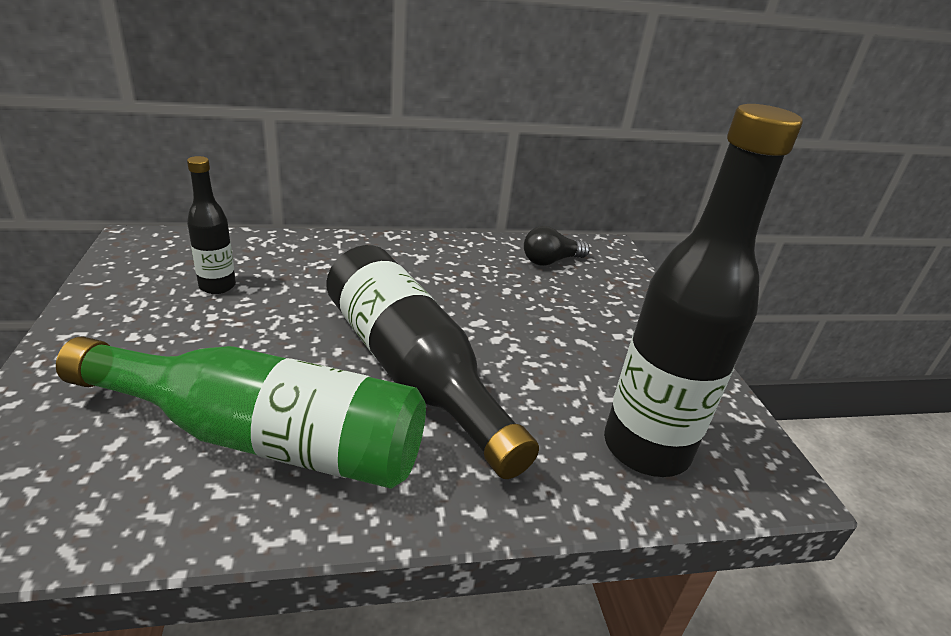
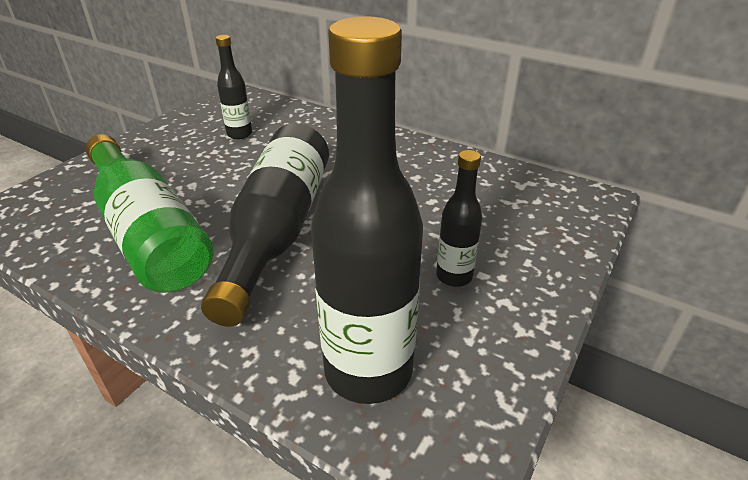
camera: 45 degrees right, 5 degrees up
black light bulb [524,226,590,266] -> none
none -> black bottle [436,150,482,287]

